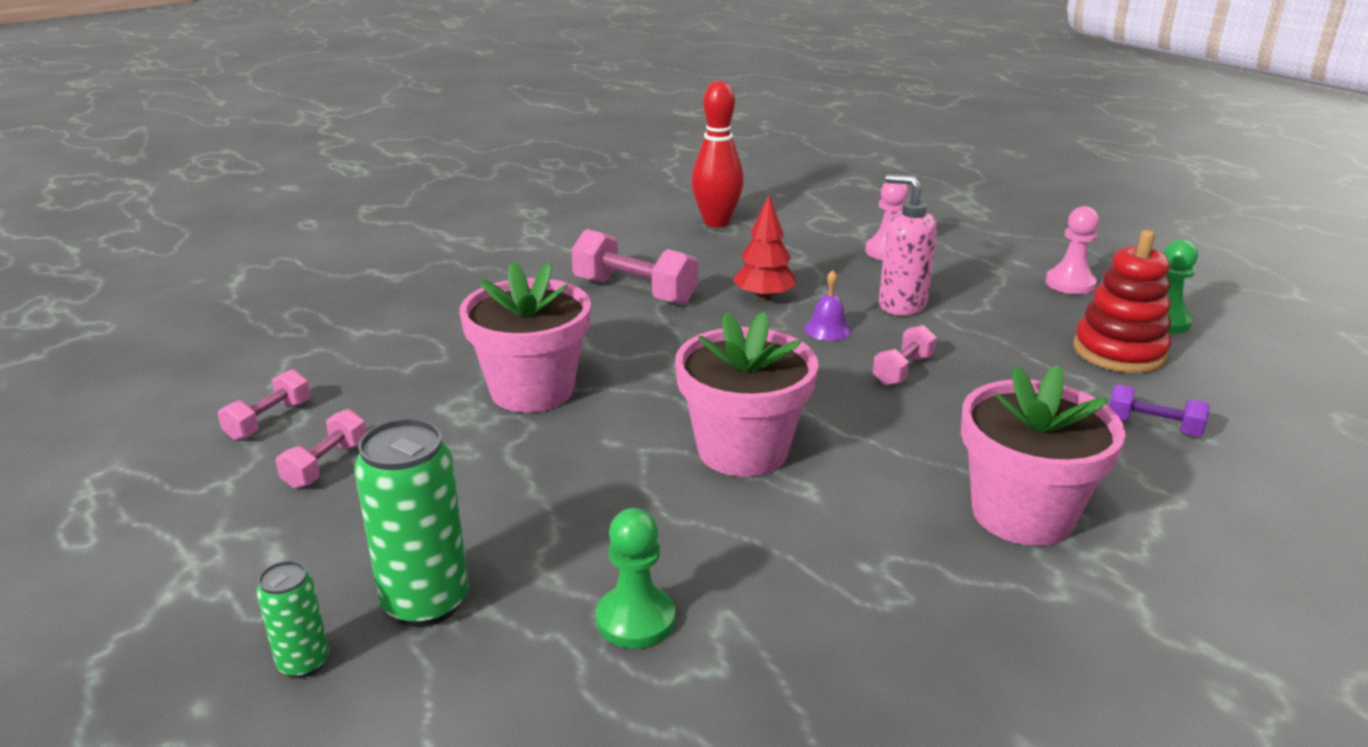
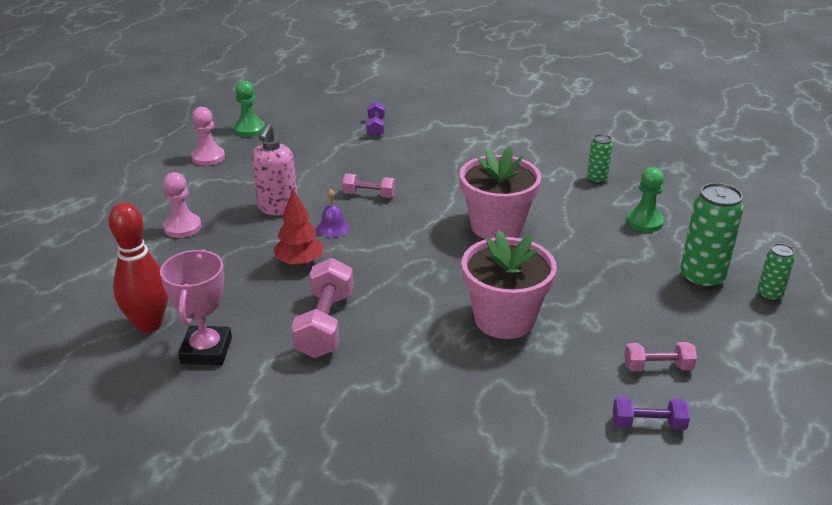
camera: 115 degrees left, 5 degrees up
pink dumbbell [218,369,311,441] -> purple dumbbell [613,397,690,430]
pink flower pot [961,365,1126,546] -> none
red stacking toy [1073,230,1171,373] -> none
none -> pink trophy [160,249,232,365]
none -> green can [587,134,613,184]

